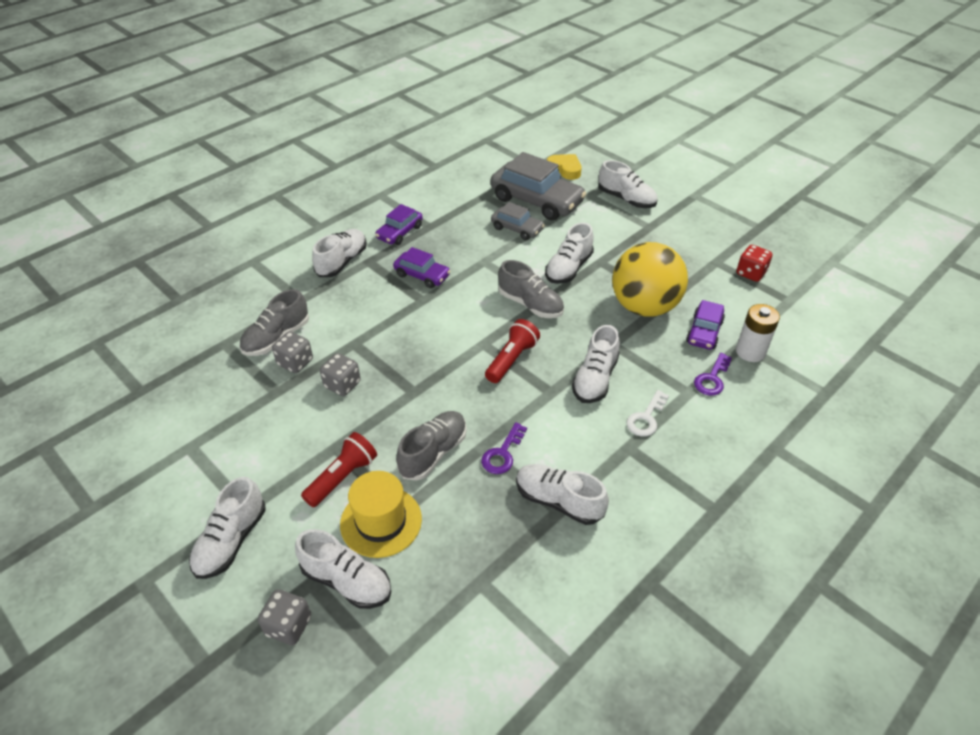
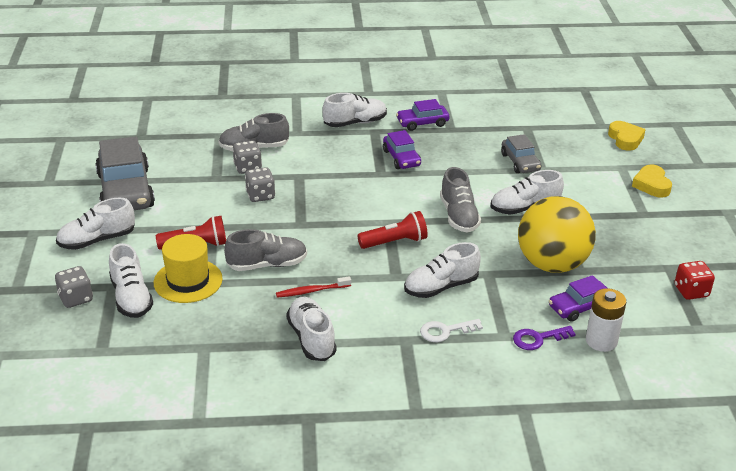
camera: 40 degrees right, 10 degrees down
purple key [481,422,527,474] -> red toothbrush [276,276,351,298]
grey car [491,152,586,220] -> grey car moved to [95,136,155,210]
white shoe [599,160,657,208] -> yellow heart [632,164,672,198]

